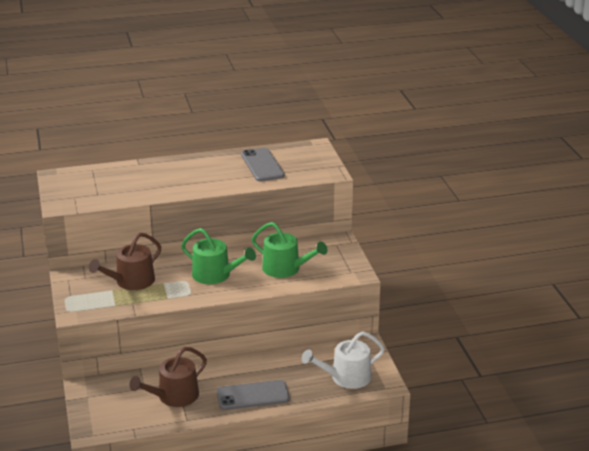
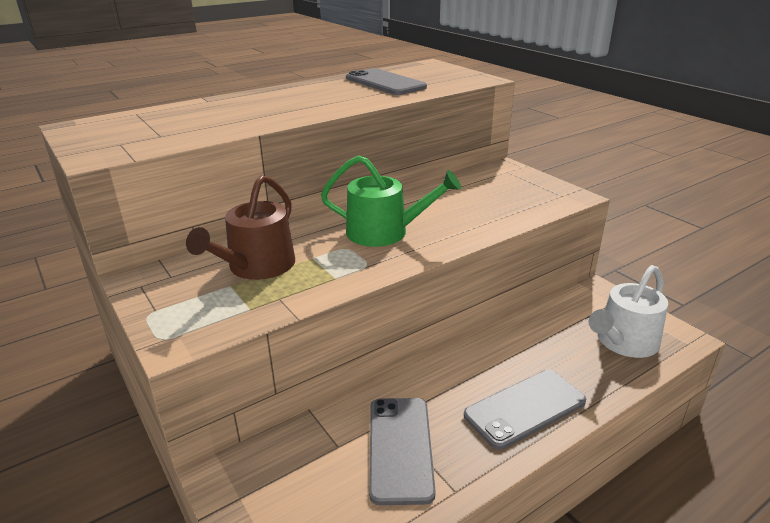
camera: 20 degrees left, 0 degrees up
brown watering can [129,347,207,407] -> grey phone [369,398,436,505]
green watering can [252,222,327,278] -> none

